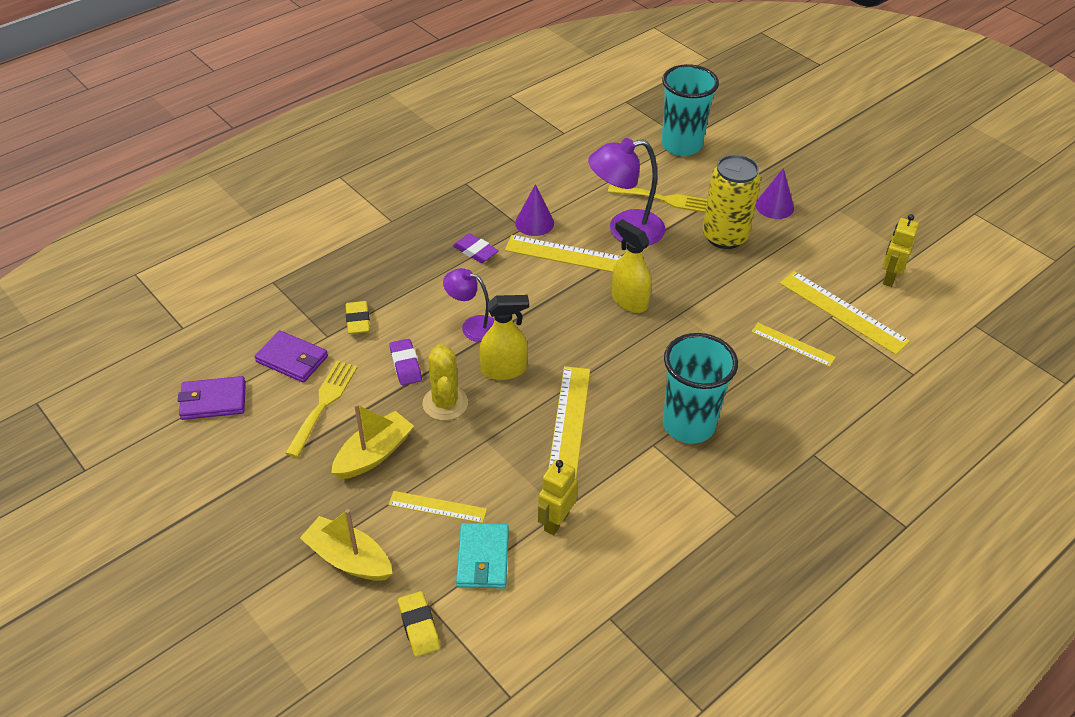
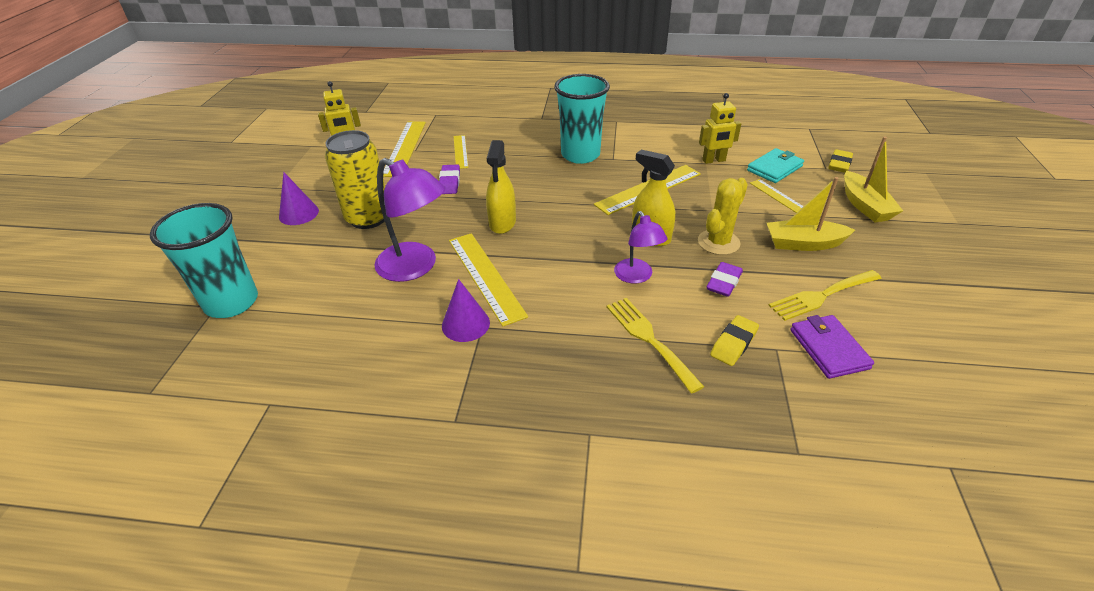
camera: 130 degrees left, 5 degrees down
purple wallet [178,376,246,420] -> none
purple eraser [453,233,499,263] -> purple eraser moved to [439,165,460,194]
yellow fork [608,185,707,213] -> yellow fork moved to [606,298,704,394]

